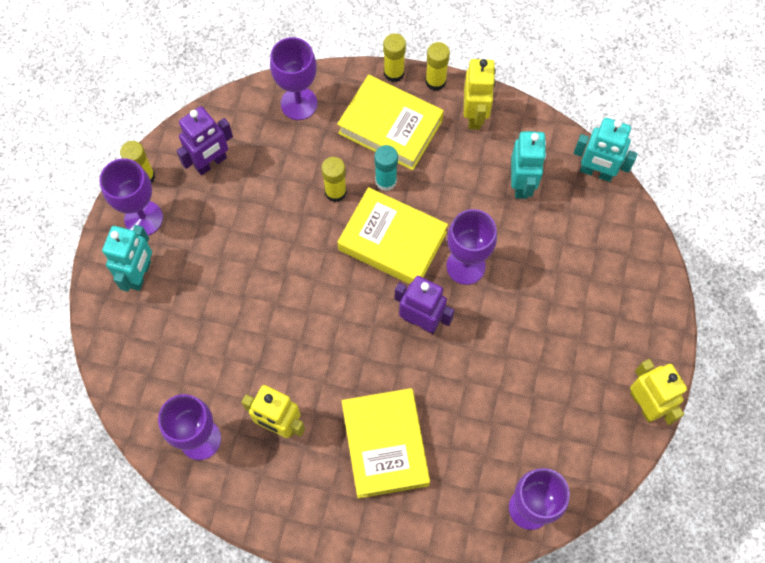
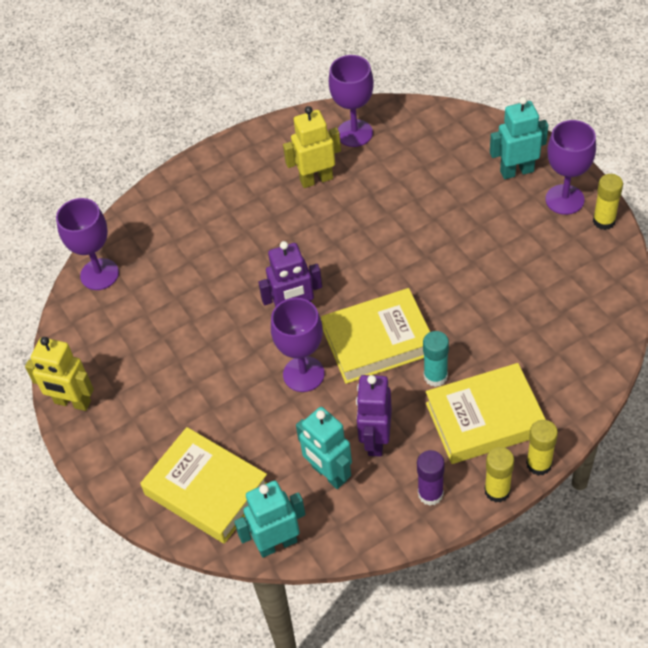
camera: 140 degrees right, 15 degrees down
turquoise robot [102,225,152,292] -> turquoise robot turned 105 degrees clockwise [490,97,548,179]
purple robot [176,106,233,175] -> purple robot moved to [356,375,392,457]
purple goblet [270,37,317,120] -> none
yellow glue stick [322,157,347,202] -> none
yellow book [342,388,430,499] -> yellow book moved to [140,427,267,544]
yellow robot [464,59,496,130] -> purple glue stick [417,450,445,506]

